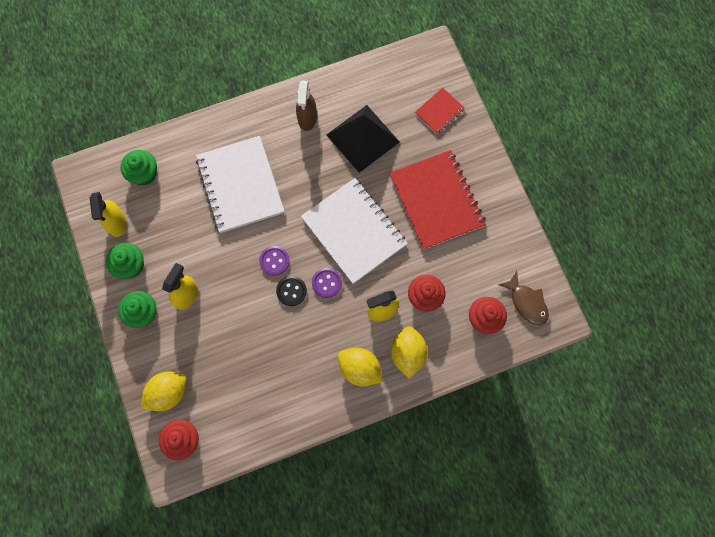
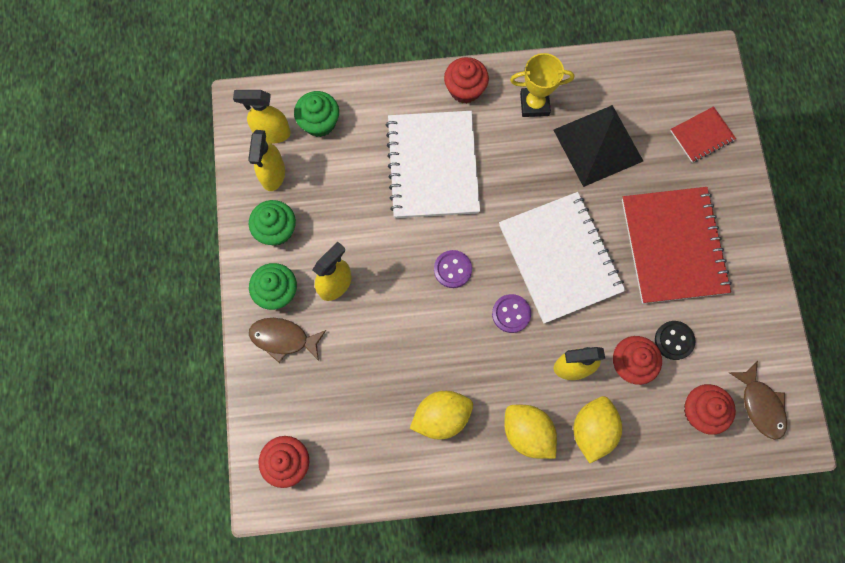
camera: 15 degrees right, 0 degrees up
yellow lemon [141,372,187,411] -> yellow lemon moved to [410,391,473,439]
black button [276,276,307,306] -> black button moved to [655,321,696,360]
brown spray bottle [296,80,317,131] -> yellow trophy [510,53,574,117]
none -> yellow spray bottle [233,90,291,143]
none -> brown fish [249,318,326,363]
none -> red cupcake [444,57,489,104]

